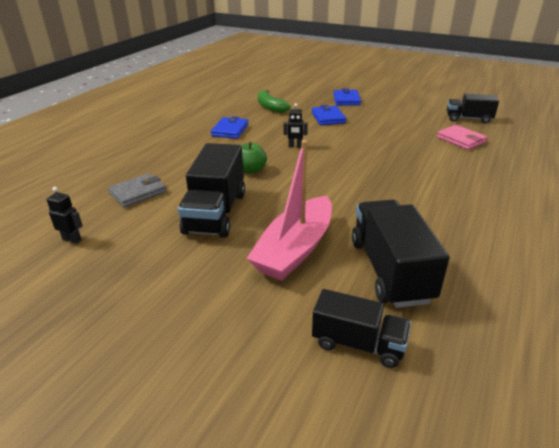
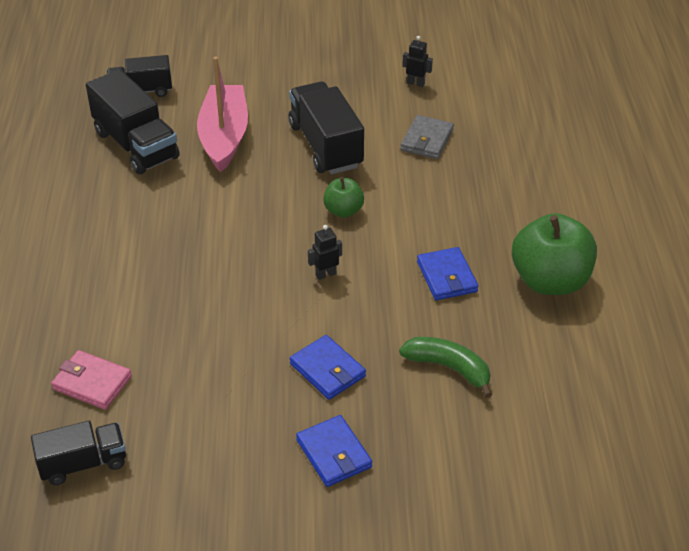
camera: 150 degrees right, 10 degrees up
black robot [46,187,83,244] -> black robot turned 150 degrees counterclockwise [403,36,433,87]
none -> green apple [512,213,597,295]

